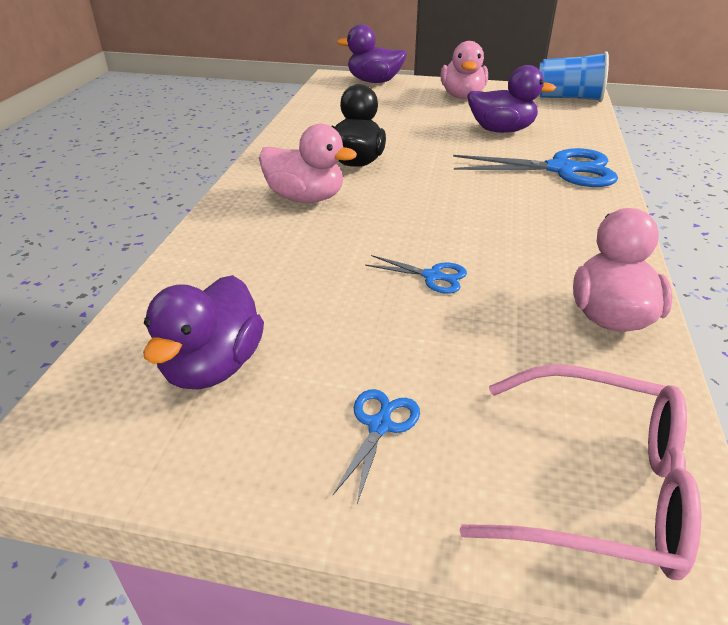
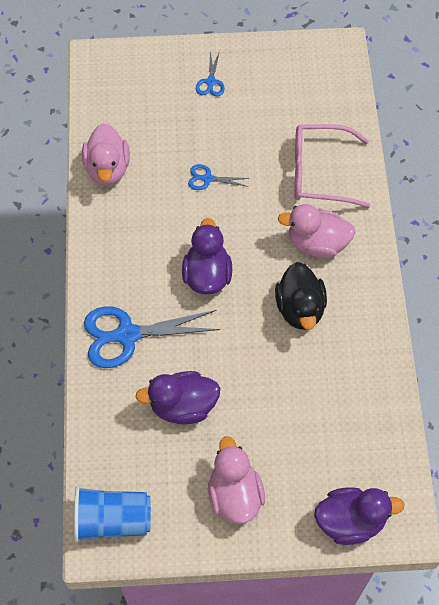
camera: 165 degrees right, 25 degrees up
purple duck [143,275,264,389] -> purple duck moved to [182,218,232,294]
pink glasses [460,364,702,580] -> pink glasses moved to [294,124,371,208]

